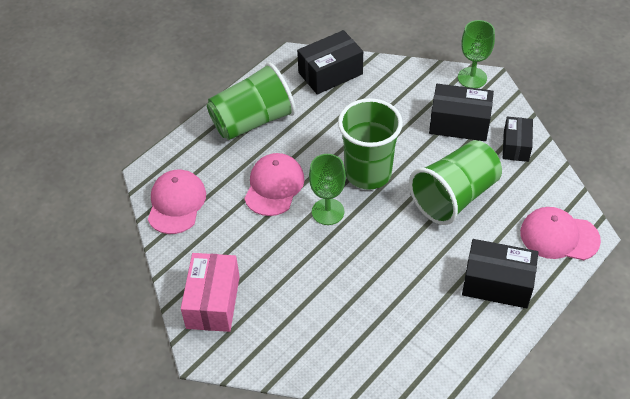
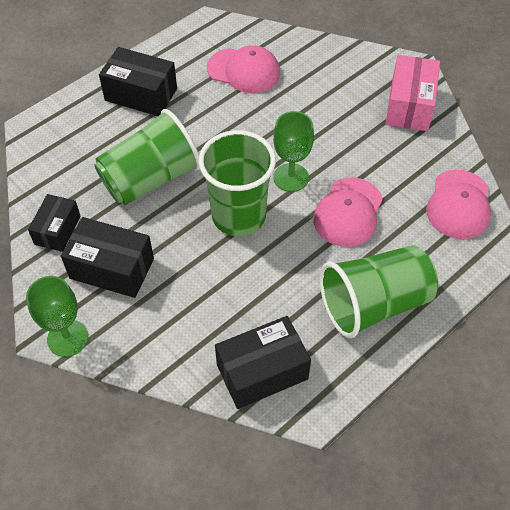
camera: 175 degrees left, 5 degrees up
pink cap [520,207,601,260] -> pink cap moved to [207,45,280,93]

